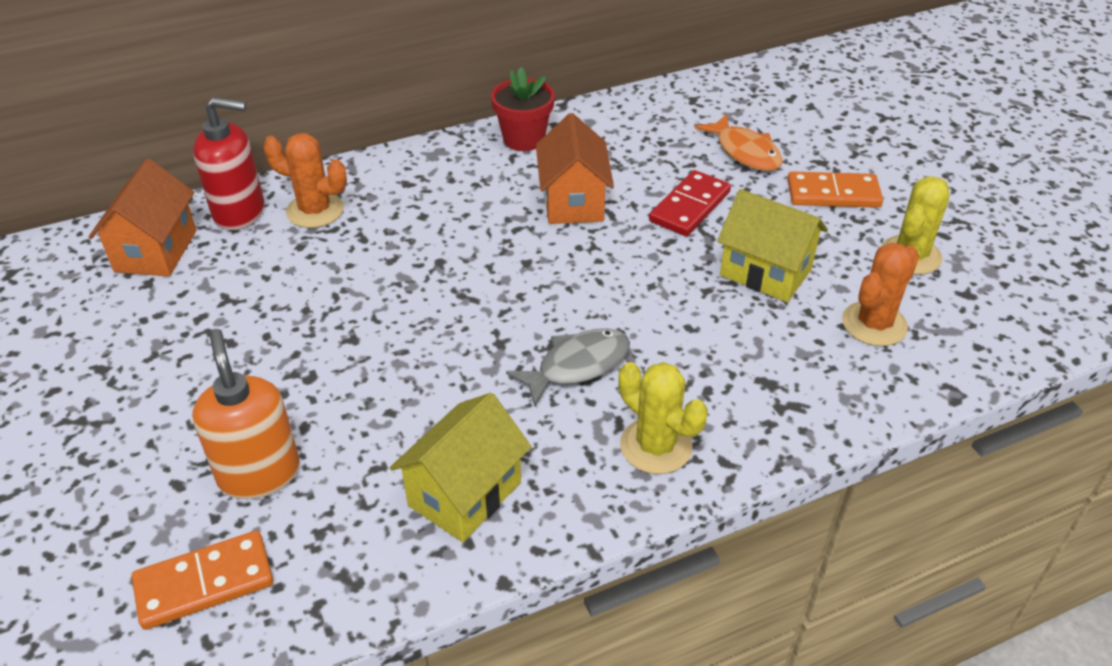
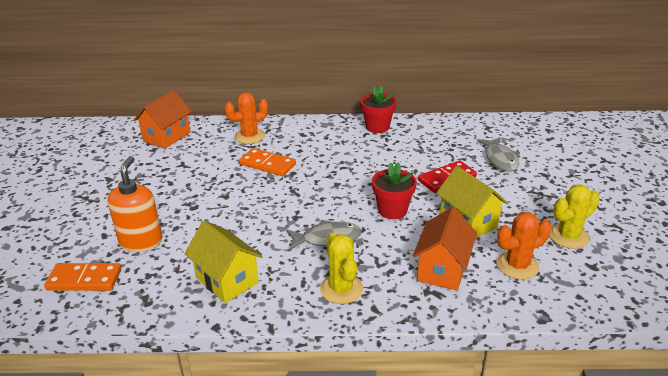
camera: 25 degrees right, 10 degrees down
red soap dispenser [193,97,264,230] -> none
orange cactus [263,133,347,228] -> orange cactus turned 75 degrees counterclockwise [224,92,268,144]
yellow house [390,393,531,542] -> yellow house turned 75 degrees clockwise [184,221,263,303]
orange house [536,113,614,224] -> orange house moved to [413,207,477,291]
orange fish [695,114,783,171] -> grey fish [477,137,520,171]
orange domino [787,171,883,208] -> orange domino moved to [239,148,296,176]
none -> red flower pot [372,162,417,219]

